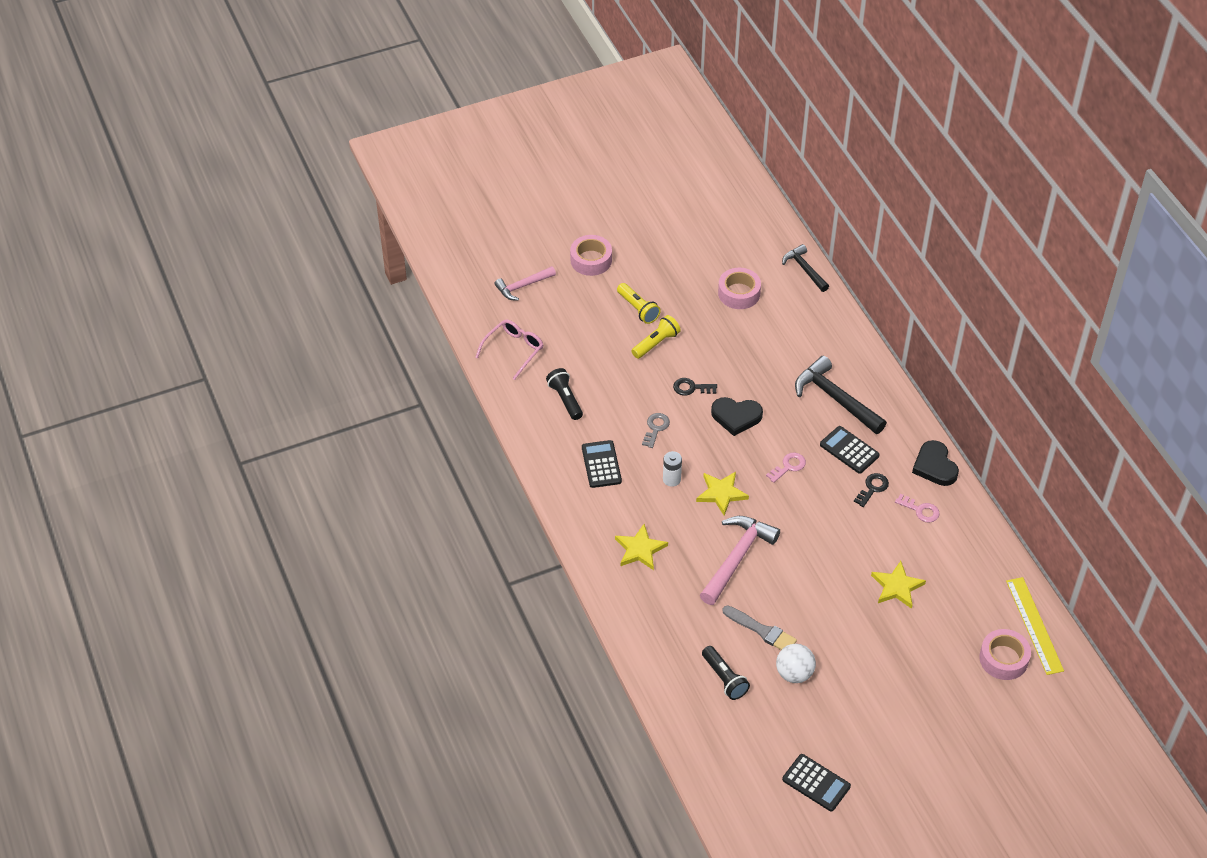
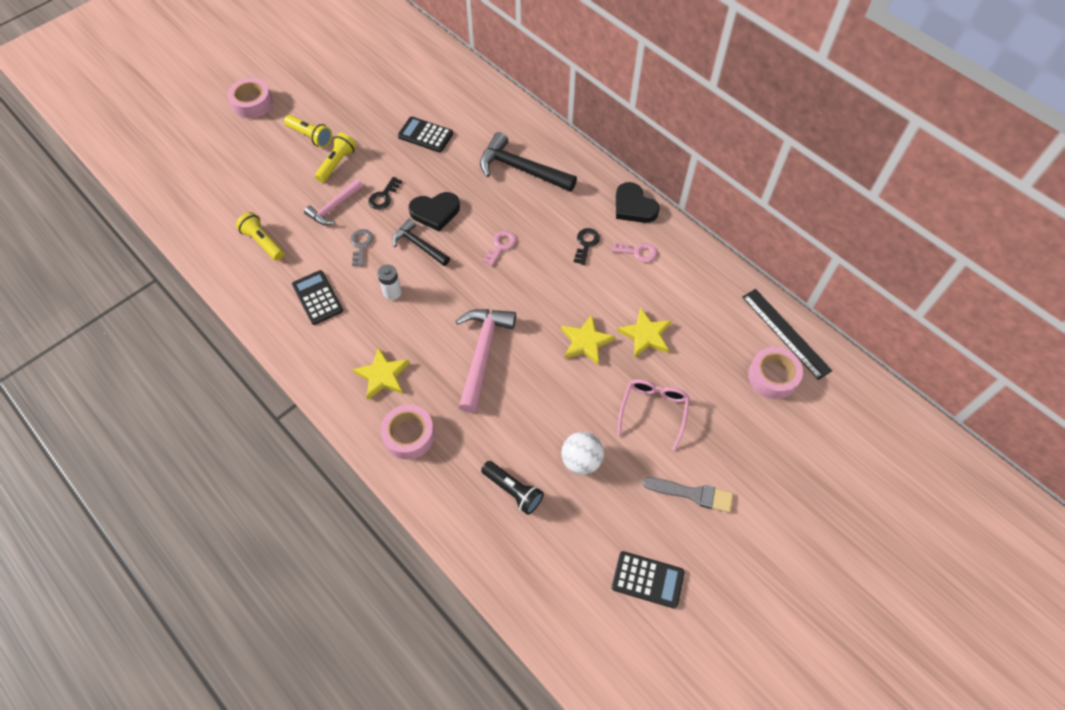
camera: 20 degrees left, 10 degrees up
pink glasses [475,319,543,380] -> pink glasses moved to [617,379,690,450]
pink hammer [494,266,556,301] -> pink hammer moved to [304,179,363,225]
black flashlight [546,368,583,420] -> yellow flashlight [236,212,284,260]
black key [673,378,717,396] -> black key turned 45 degrees counterclockwise [368,177,402,210]
yellow star [696,472,749,516] -> yellow star moved to [561,315,615,366]
pink tape [718,268,761,309] -> pink tape moved to [381,404,435,460]
grey brush [722,605,797,650] -> grey brush moved to [642,477,733,512]
black hammer [782,244,829,292] -> black hammer moved to [392,219,450,266]
black calculator [820,426,880,474] -> black calculator moved to [398,117,453,152]
yellow ruler [1006,577,1064,675] -> black ruler [742,289,832,380]

